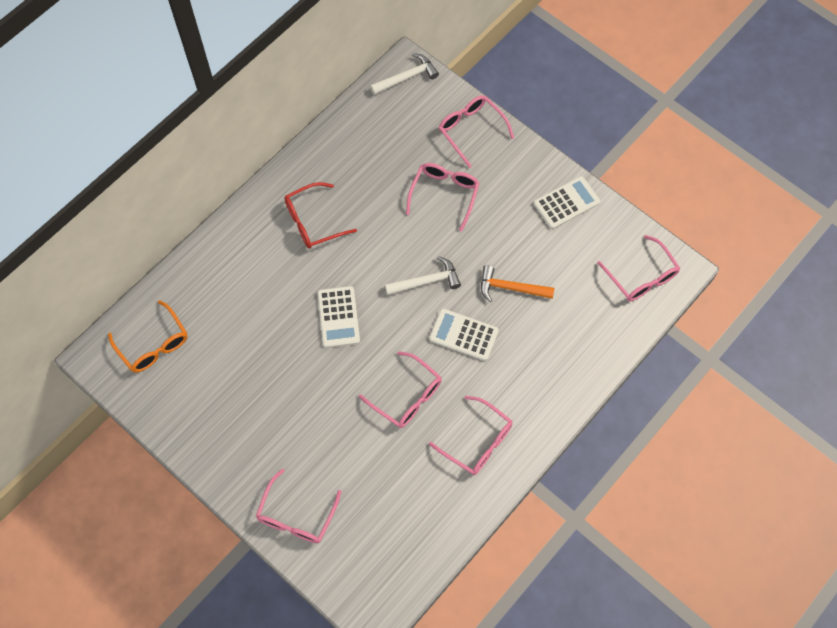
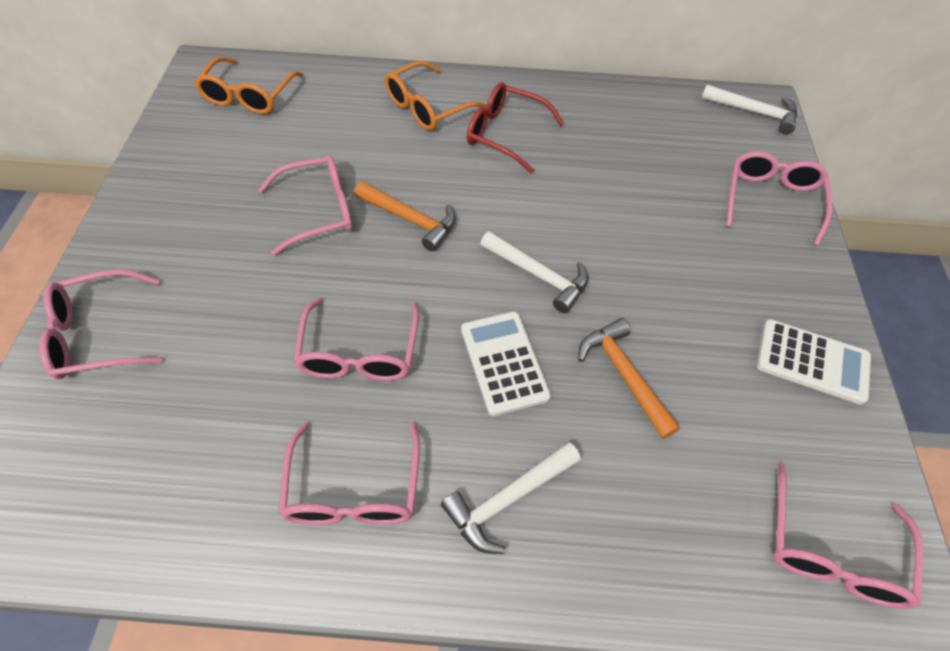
camera: 50 degrees right, 10 degrees down
white calculator [318,286,360,348] -> orange hammer [354,181,456,251]
pink glasses [406,163,480,231] -> pink glasses moved to [258,155,353,256]
none -> orange glasses [385,61,486,131]
none -> white hammer [441,442,581,554]

